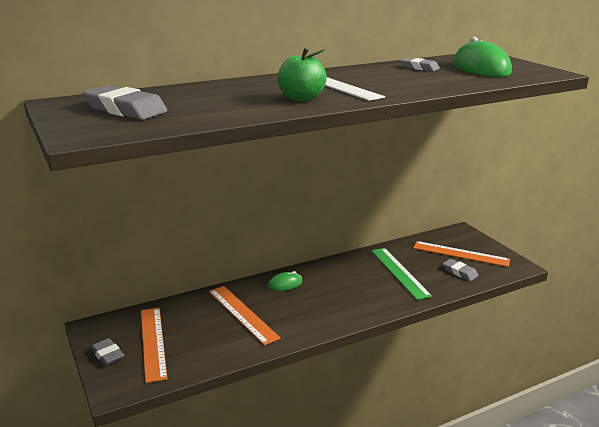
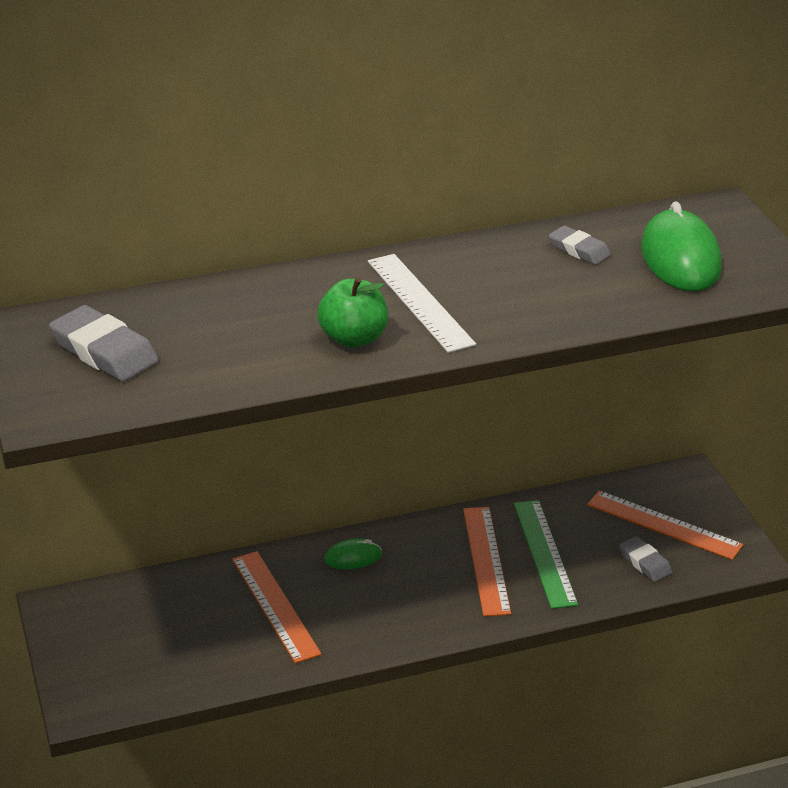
camera: 10 degrees right, 10 degrees up
grey eraser [91,338,124,366] -> none
orange ruler [141,308,167,383] -> orange ruler moved to [463,507,511,616]

